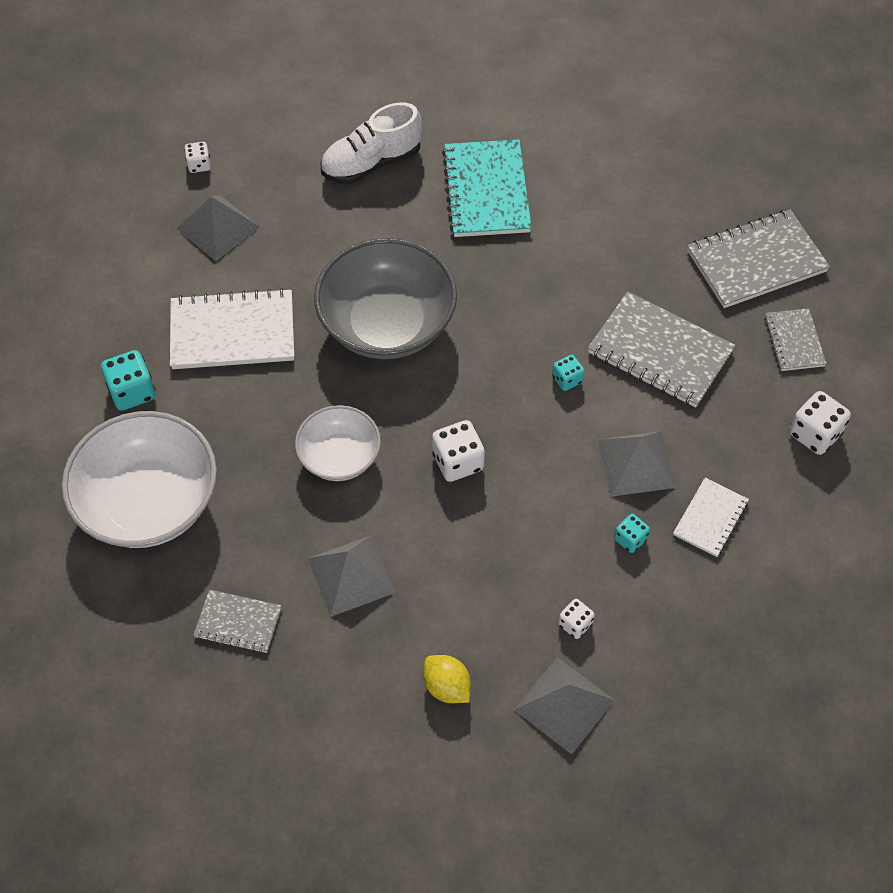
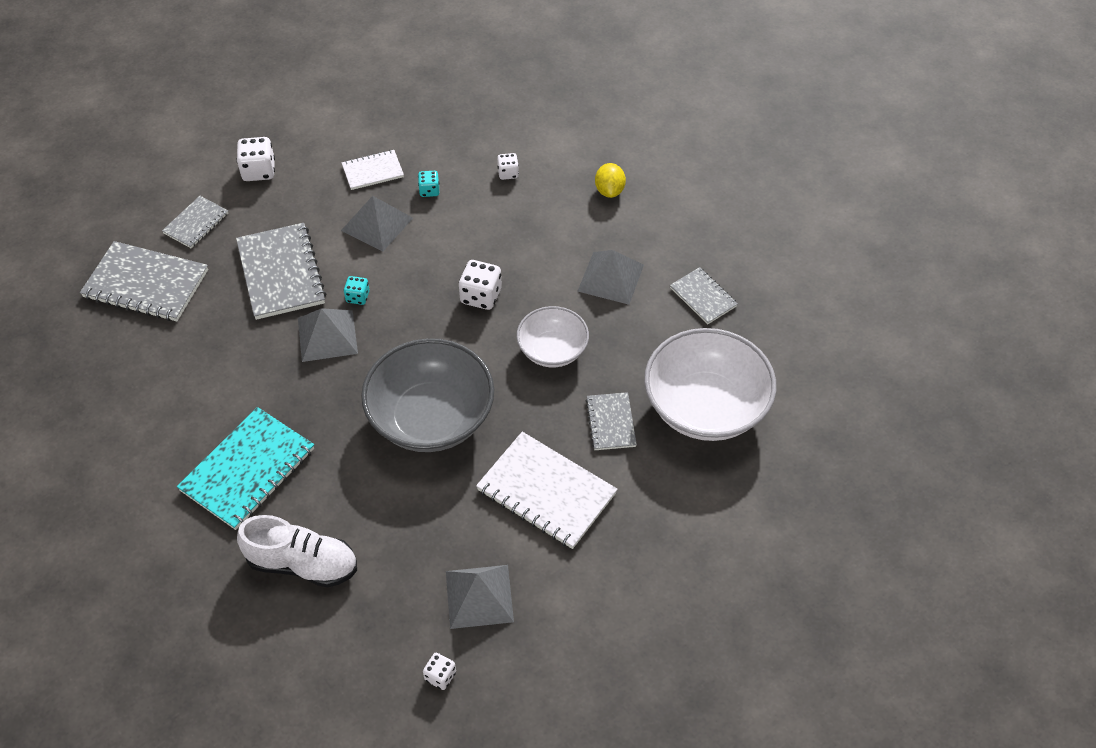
camera: 140 degrees left, 5 degrees down
turquoise dice [101,350,156,411] -> none
grey pyramid [514,657,615,754] -> grey pyramid moved to [298,308,358,362]
none -> grey notebook [586,392,637,450]

